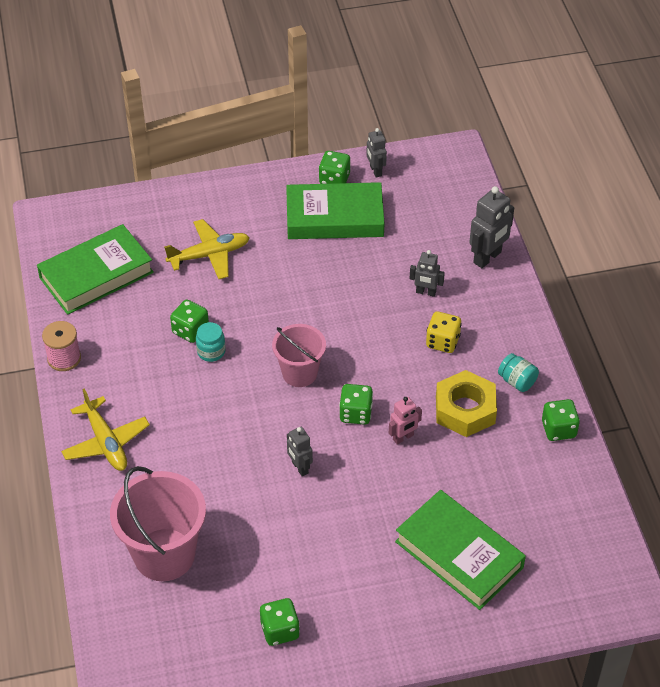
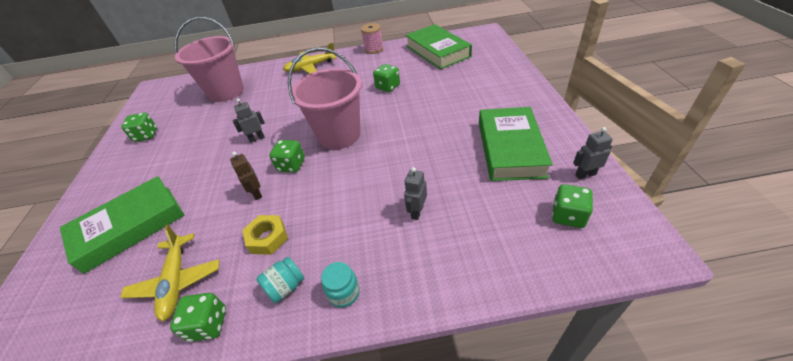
camera: 100 degrees right, 5 degrees down
yellow plane [164,219,250,279] -> yellow plane moved to [120,225,219,321]
turquoise jar [196,322,226,362] -> turquoise jar moved to [321,262,360,308]
pink bucket [272,324,326,387] -> pink bucket [288,47,362,150], size x1.60
green dice [319,151,350,184] -> green dice moved to [552,184,593,228]
pink robot [389,397,422,445] -> brown robot [230,152,262,200]
yellow dice [426,311,462,353] -> none
yellow nut [436,370,497,437] -> yellow nut [242,215,288,255], size x0.66
grey robot [469,186,514,268] -> none

